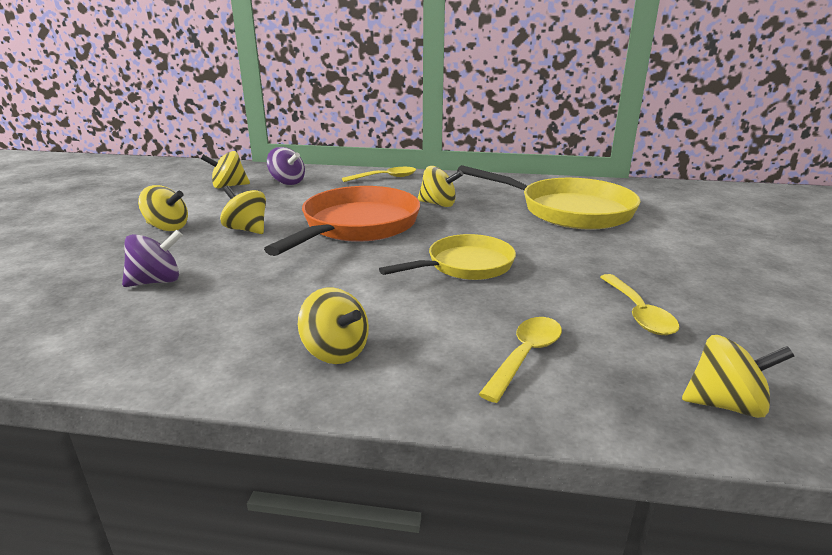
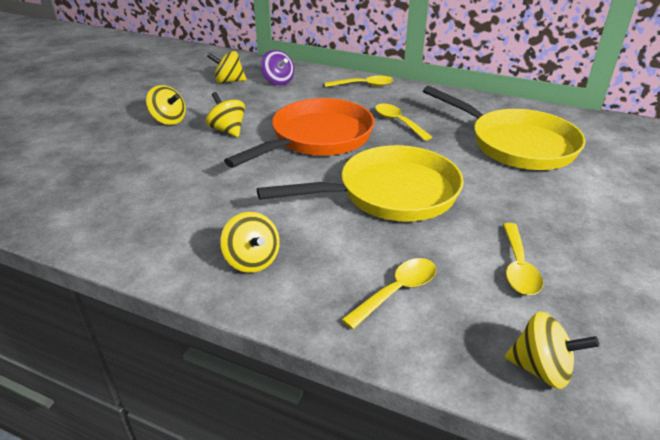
camera: 15 degrees right, 10 degrees up
purple spinning top [122,230,183,287] -> none
yellow pan [379,234,516,280] -> yellow pan [257,145,464,222], size x1.60
yellow spinning top [417,166,463,207] -> yellow spoon [375,104,432,141]

